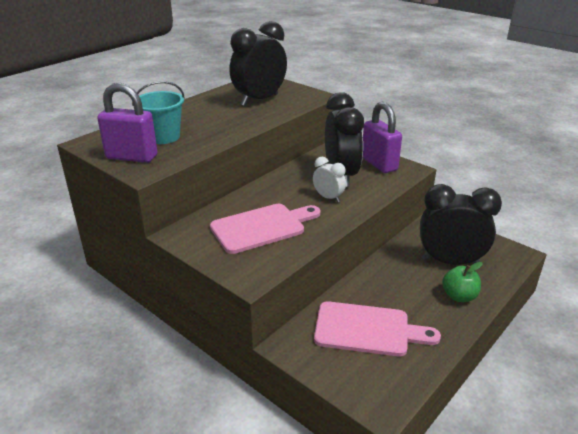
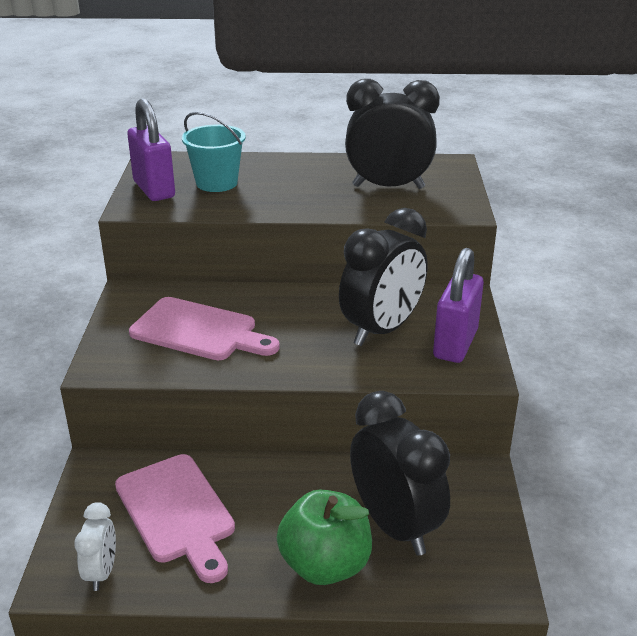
camera: 50 degrees right, 0 degrees up
white clock [313,157,346,202] -> white clock moved to [74,502,116,591]
green apple [442,262,483,302] -> green apple [277,490,372,585], size x1.57

